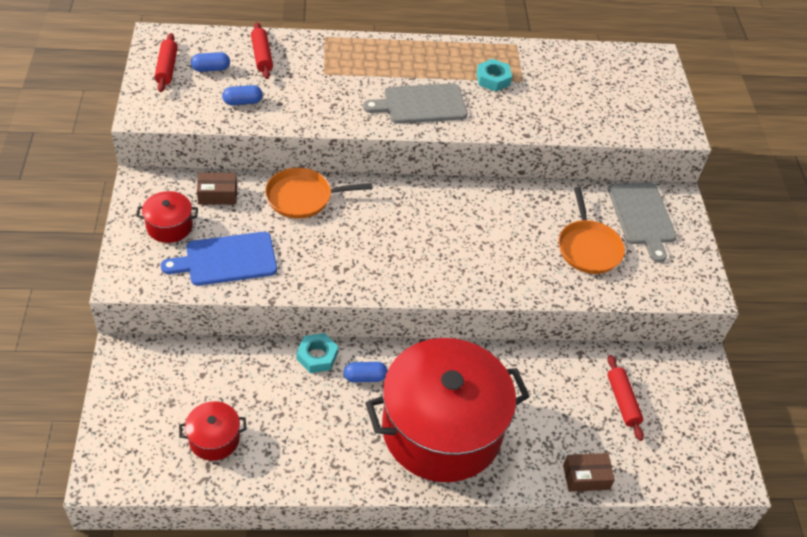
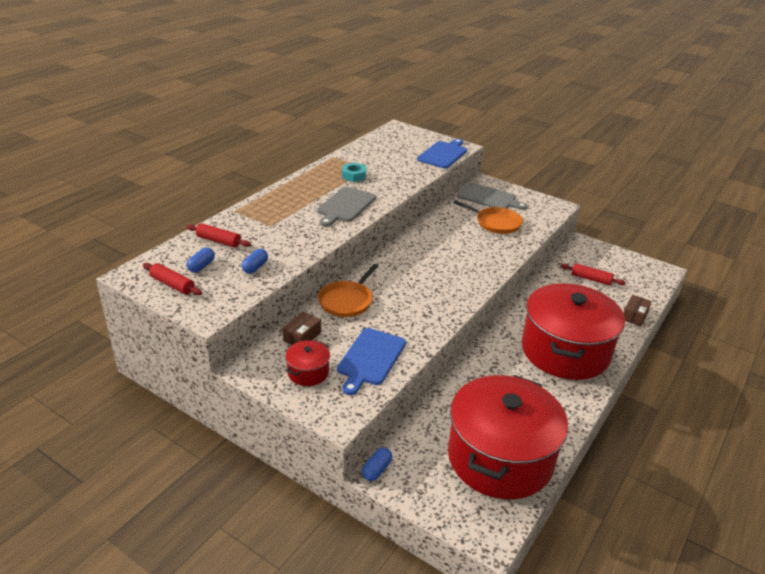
camera: 50 degrees left, 15 degrees down
red pot [179,401,247,461] -> red pot [448,375,568,499], size x2.47
turquoise nut [296,333,338,373] -> none
blue capsule [344,362,387,382] -> blue capsule moved to [362,447,392,481]
none -> blue cutting board [417,139,467,168]

